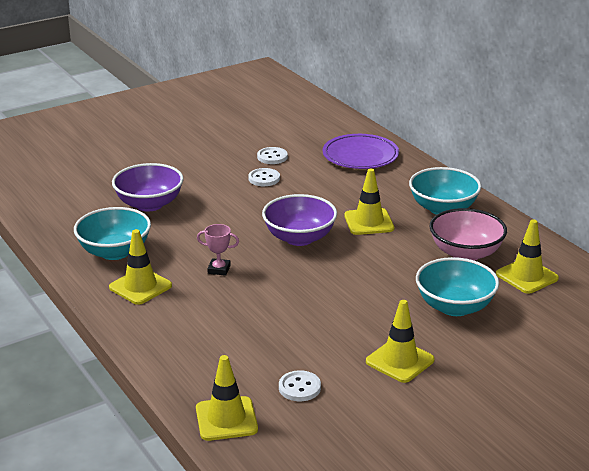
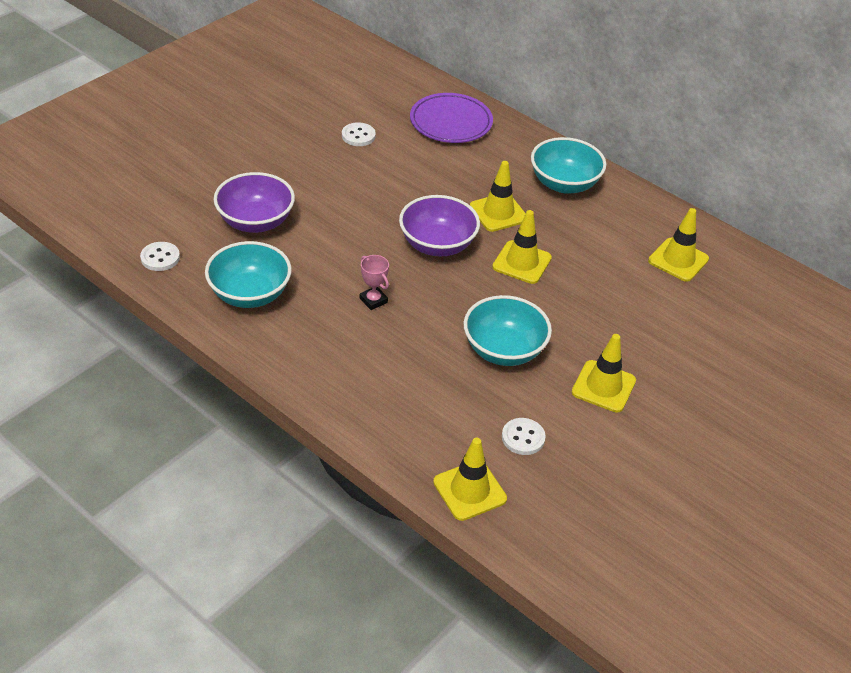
camera: 20 degrees left, 15 degrees up
yellow traffic cone [109,229,172,305] -> yellow traffic cone moved to [492,210,552,284]
pink trophy [197,224,239,276] -> pink trophy turned 60 degrees clockwise [360,255,389,310]
white button [248,168,280,186] -> white button moved to [140,242,180,271]
turquoise bowl [416,257,499,316] -> turquoise bowl moved to [464,295,552,366]
pink bowl [430,208,507,261] -> none

